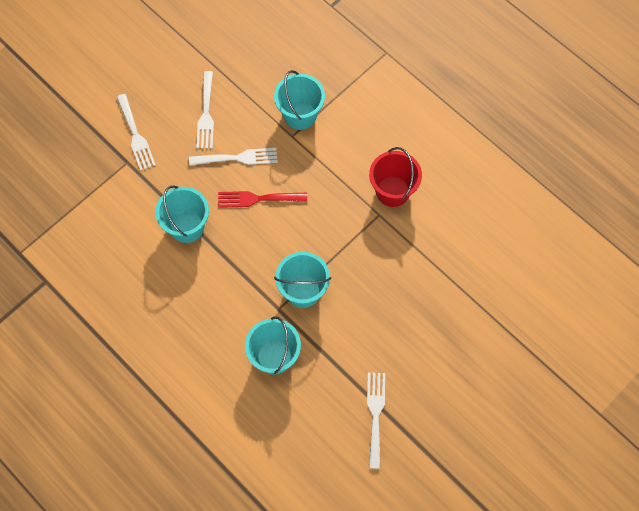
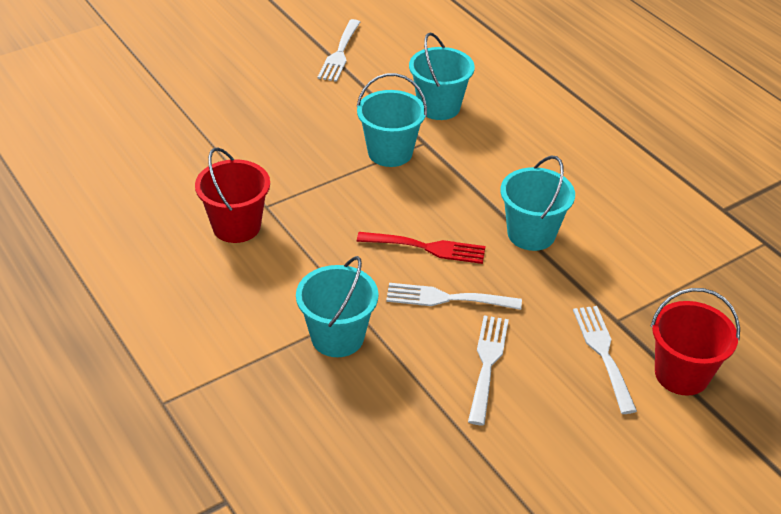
camera: 170 degrees left, 25 degrees down
none -> red bucket [651,288,740,396]

